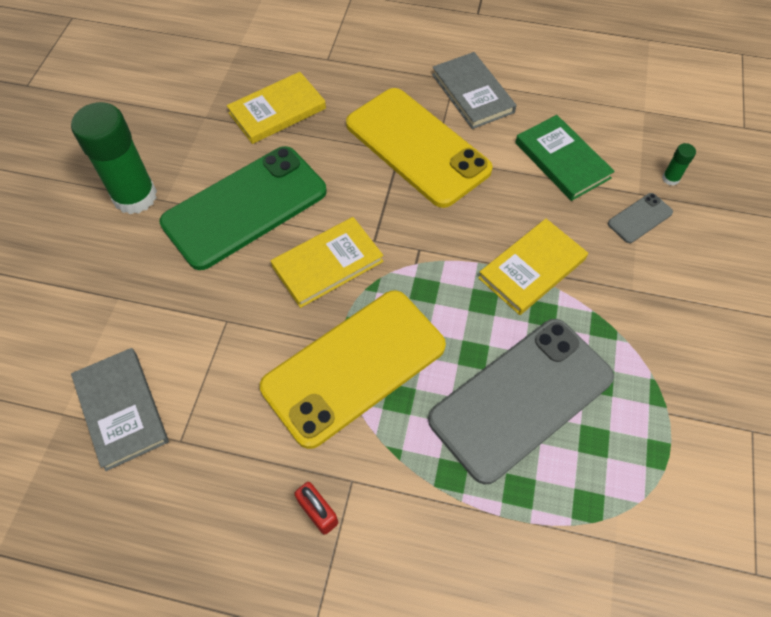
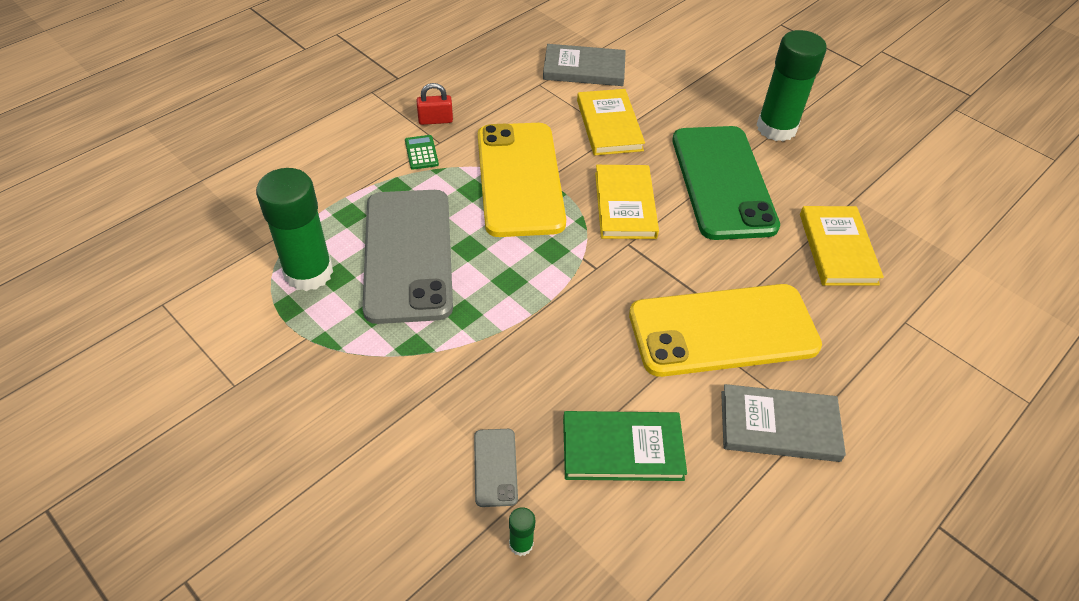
camera: 120 degrees right, 10 degrees down
yellow book [478,219,588,315] -> yellow book moved to [577,89,645,155]
none -> green glue stick [256,168,333,291]
none -> green calculator [405,135,439,170]

